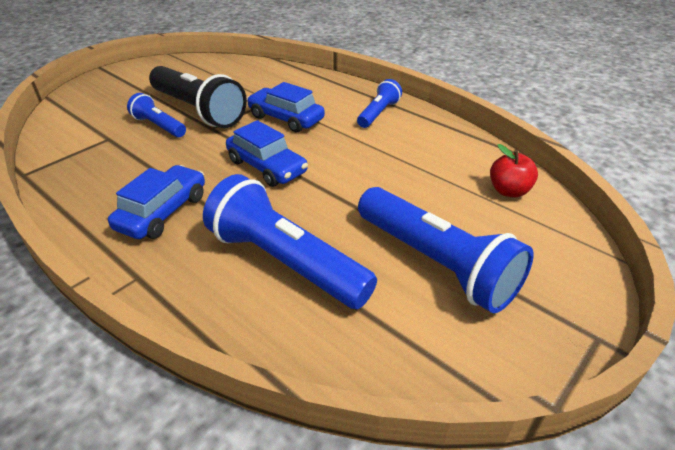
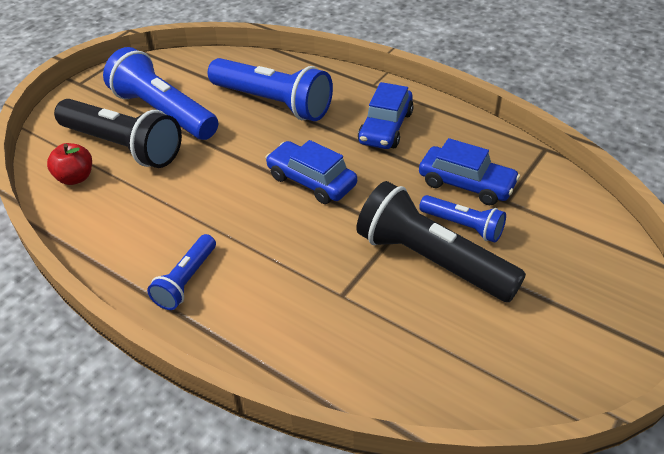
camera: 175 degrees right, 5 degrees up
blue car [247,82,325,133] -> blue car moved to [419,138,520,205]
none -> black flashlight [54,99,182,168]

